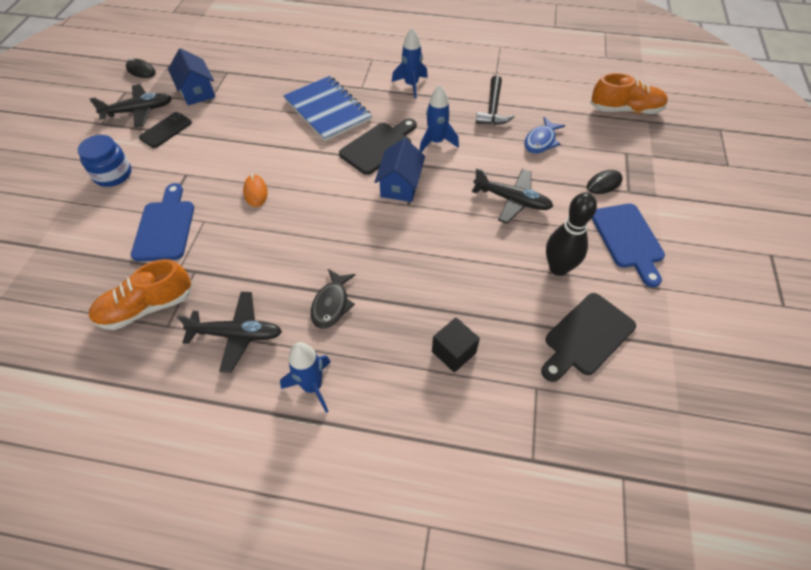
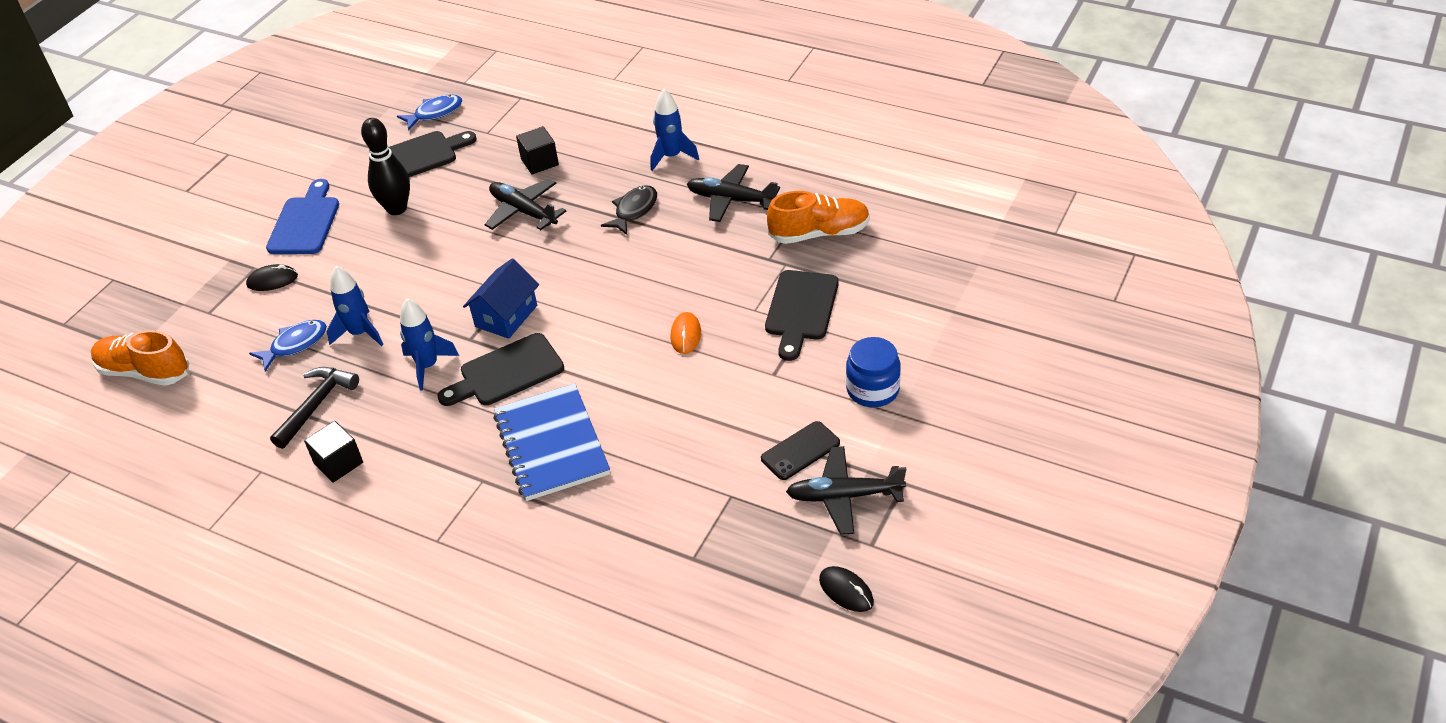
camera: 160 degrees left, 10 degrees down
blue cutting board [131,183,194,261] -> black cutting board [765,270,839,361]
blue house [168,48,215,105] -> none
blue rocket [392,28,428,99] -> blue rocket moved to [327,266,384,346]
black plane [472,168,553,223] -> black plane moved to [485,178,566,230]
none -> black cube [304,421,363,483]
none -> blue fish [397,94,462,131]

